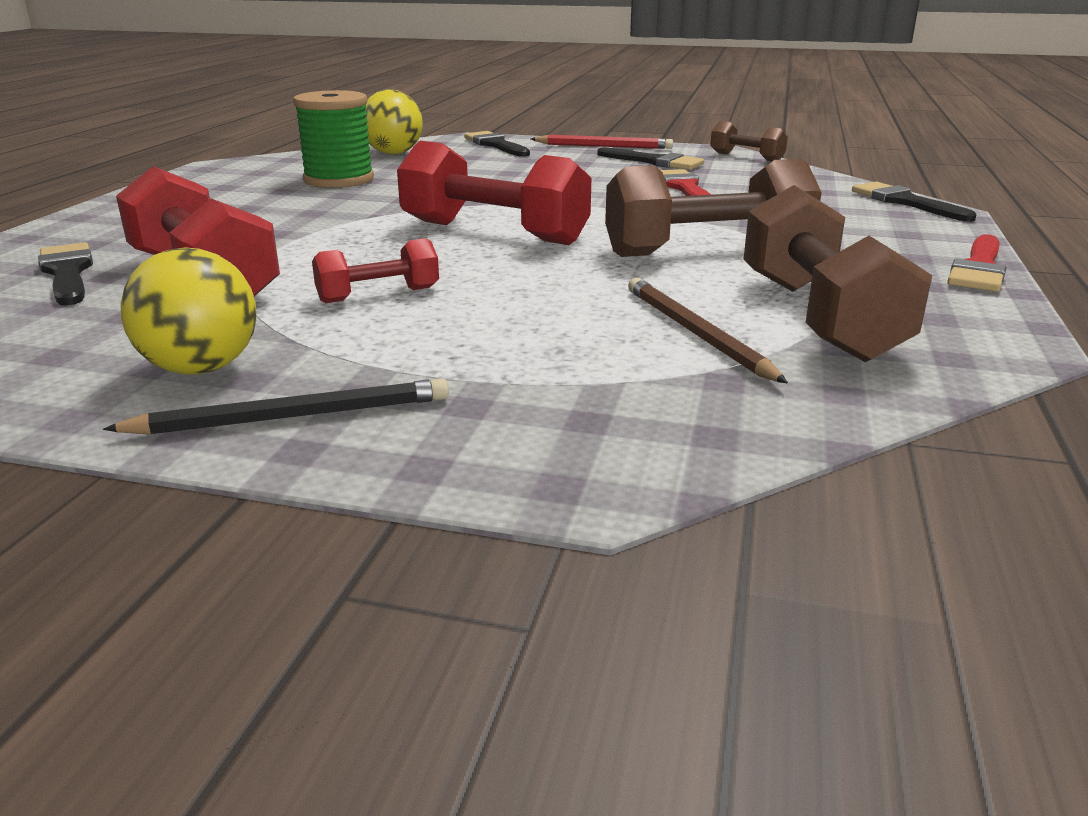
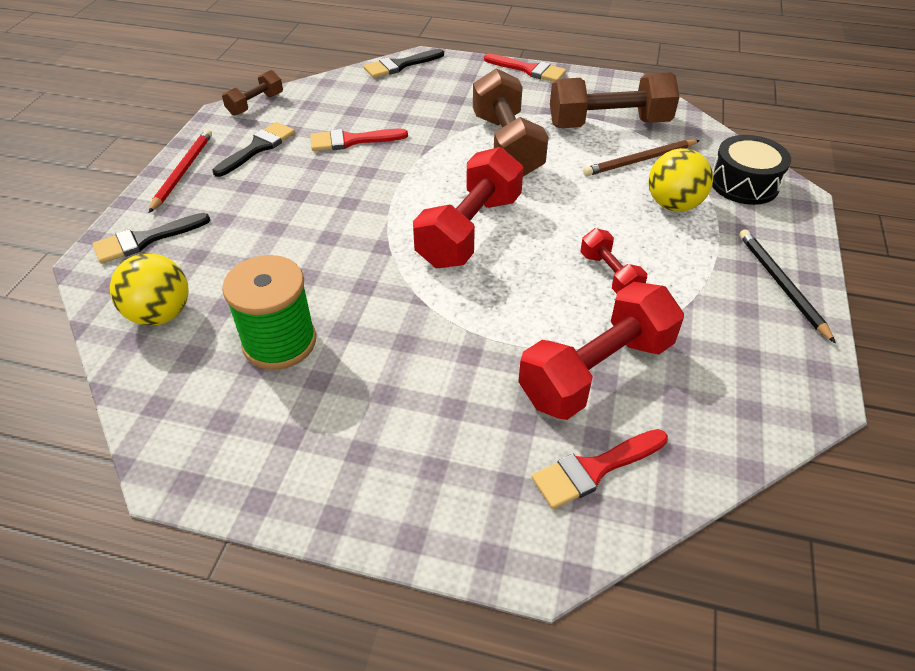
camera: 90 degrees left, 20 degrees up
black brush [38,242,93,306] -> red brush [532,429,668,509]
yellow ball [121,247,256,375] -> yellow ball moved to [648,148,713,212]
none -> black drum [712,135,791,205]

